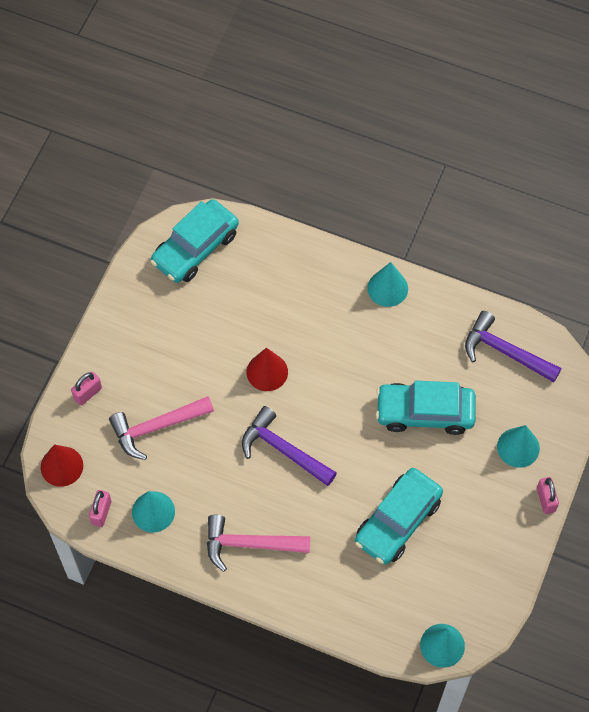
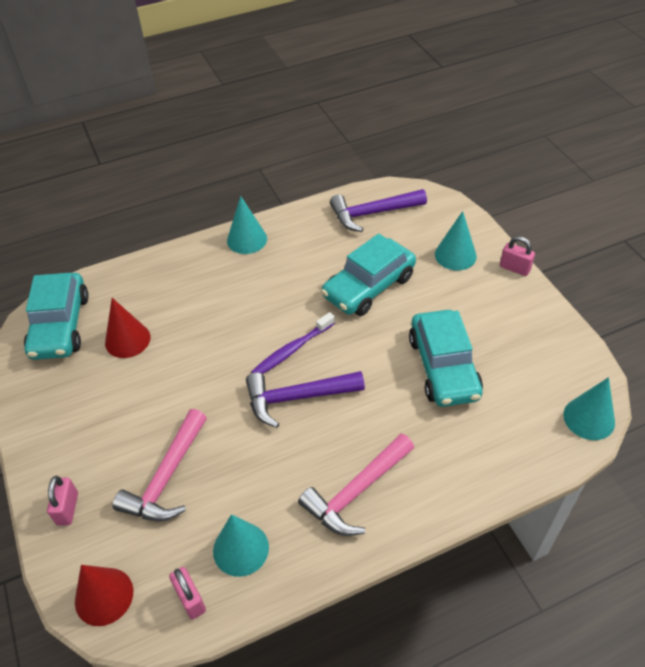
camera: 45 degrees left, 15 degrees down
red cone [246,348,288,391] -> red cone moved to [105,298,151,358]
none -> purple toothbrush [251,312,335,374]

